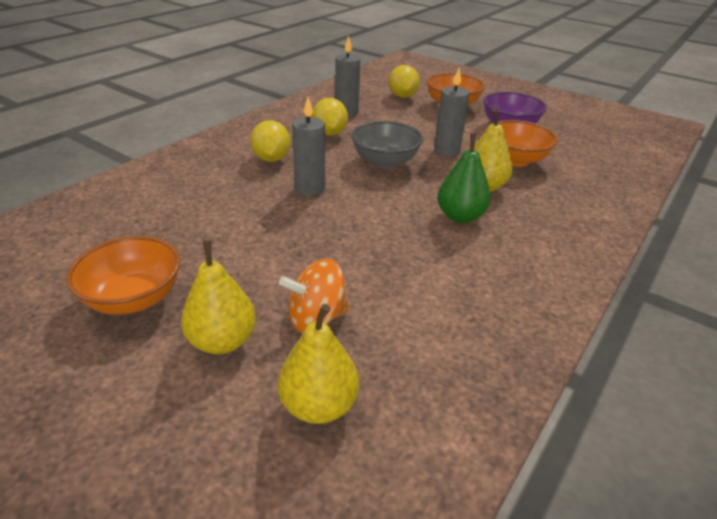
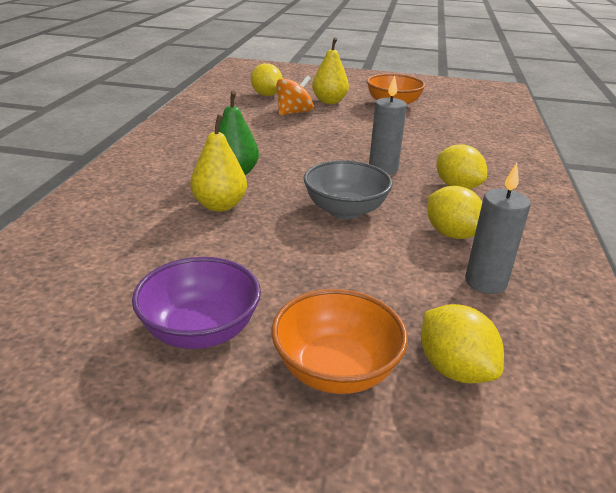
camera: 155 degrees right, 5 degrees down
yellow pear [278,304,359,424] -> yellow lemon [251,63,283,96]
grey candle [434,68,470,156] -> none
orange bowl [486,120,557,167] -> none

